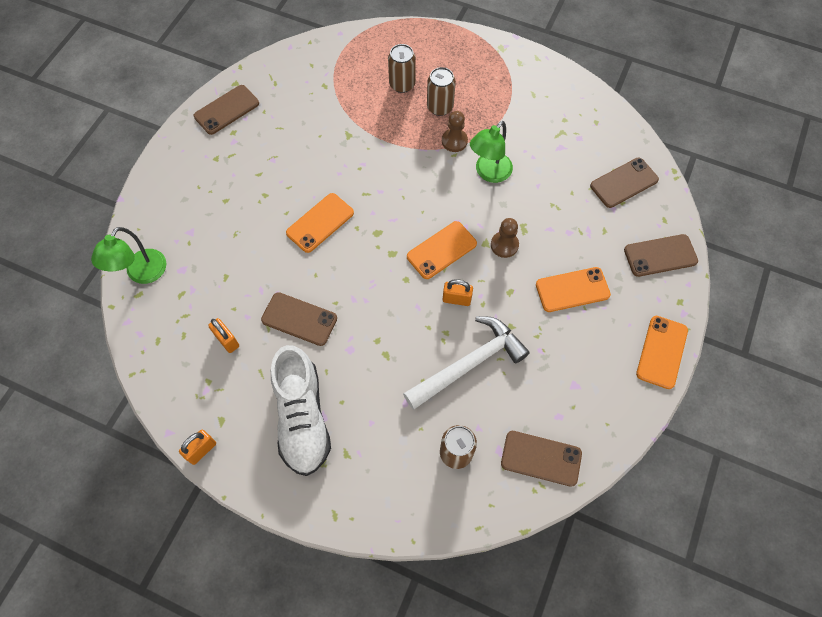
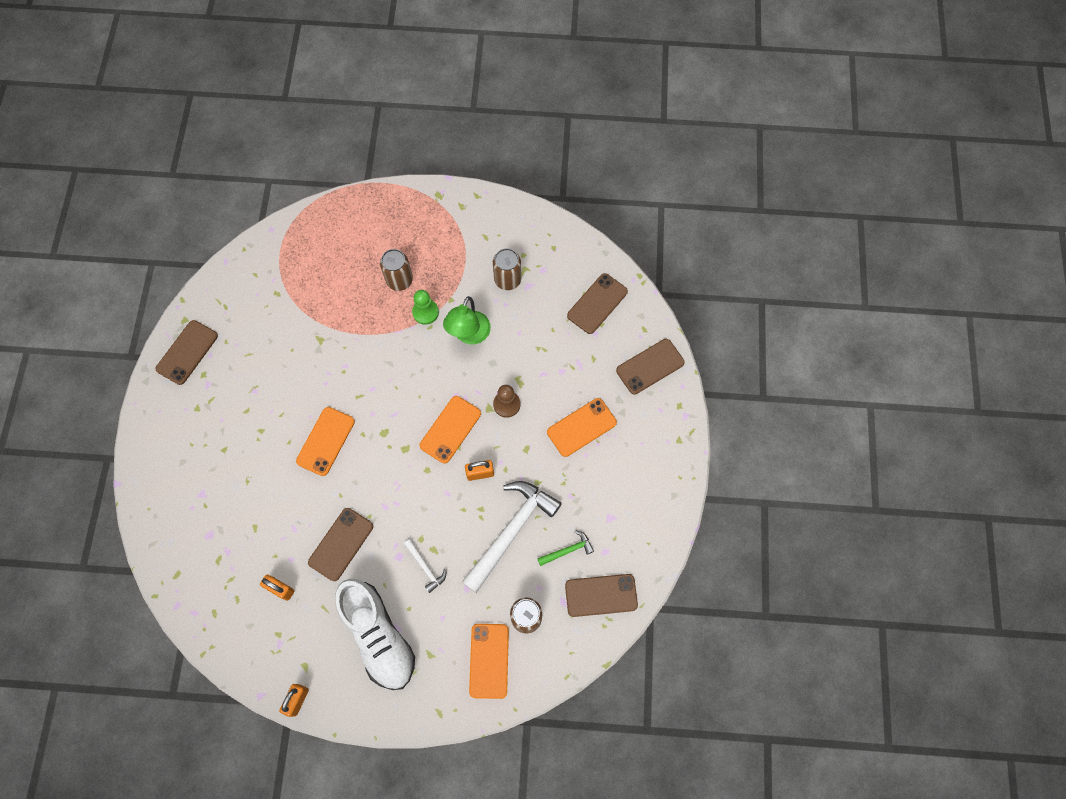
camera: 20 degrees left, 5 degrees up
green lamp [91,227,166,284] -> none
brown phone [261,292,337,346] -> brown phone turned 60 degrees counterclockwise [308,508,373,581]
brown can [388,44,416,93] -> brown can moved to [493,248,521,290]
brown pawn [442,111,468,152] -> green pawn [412,290,439,325]
orange phone [636,316,688,389] -> orange phone moved to [469,624,509,699]
none -> white hammer [404,539,446,593]
none -> green hammer [537,530,594,566]

